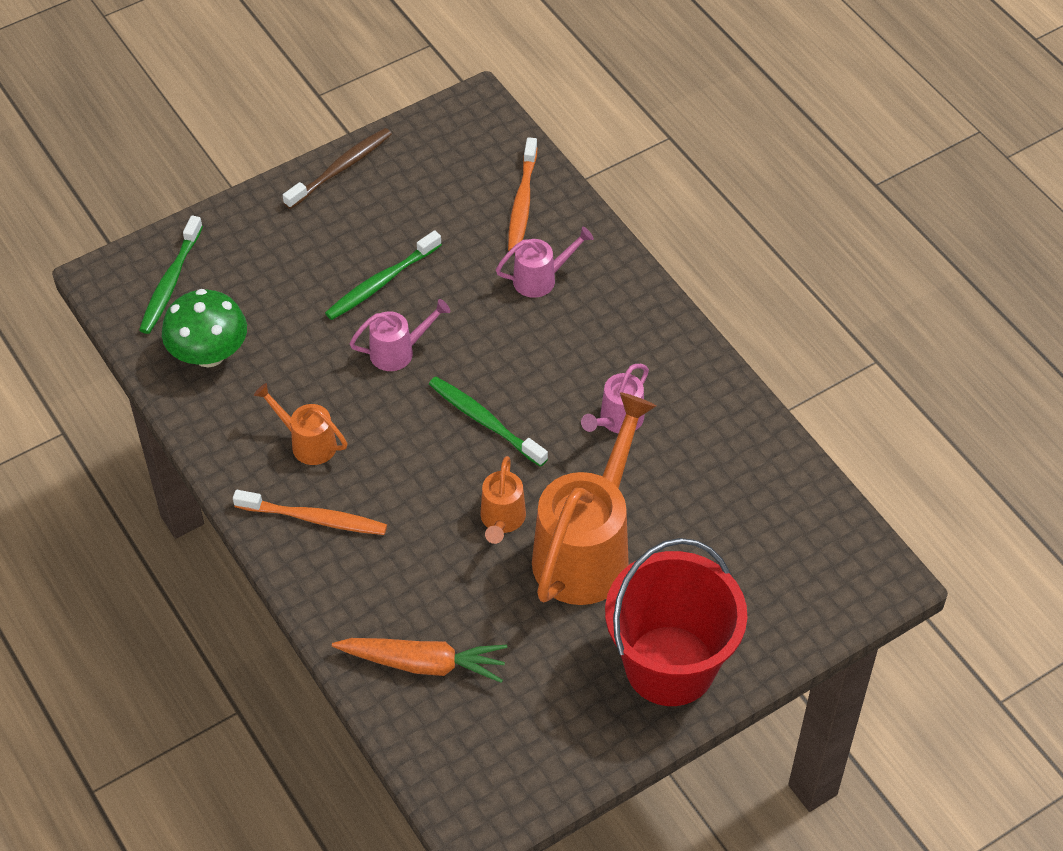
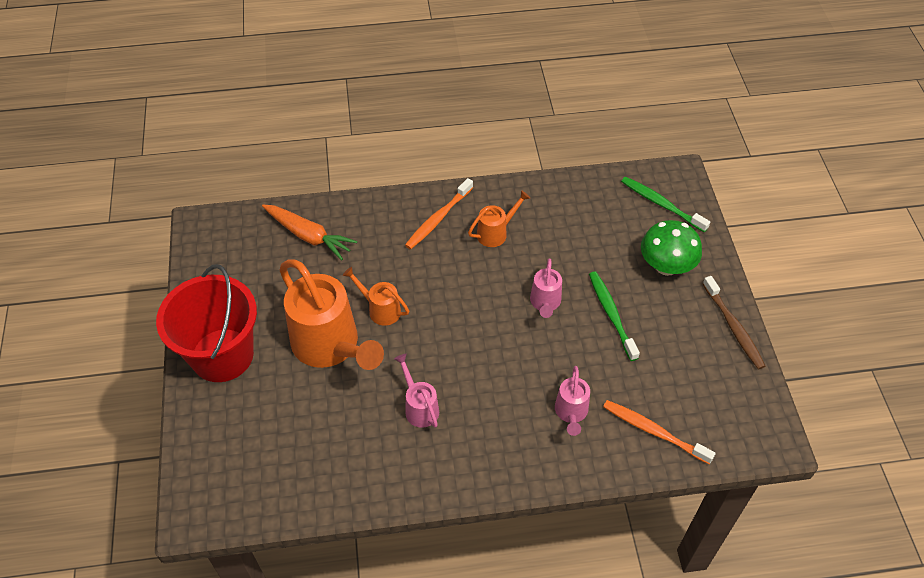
camera: 115 degrees right, 0 degrees up
green mushroom [162,289,247,367] -> green mushroom moved to [641,220,702,276]
orange carrot [332,638,507,683] -> orange carrot turned 90 degrees counterclockwise [262,205,357,260]
green toothbrush [429,377,548,467] -> none

